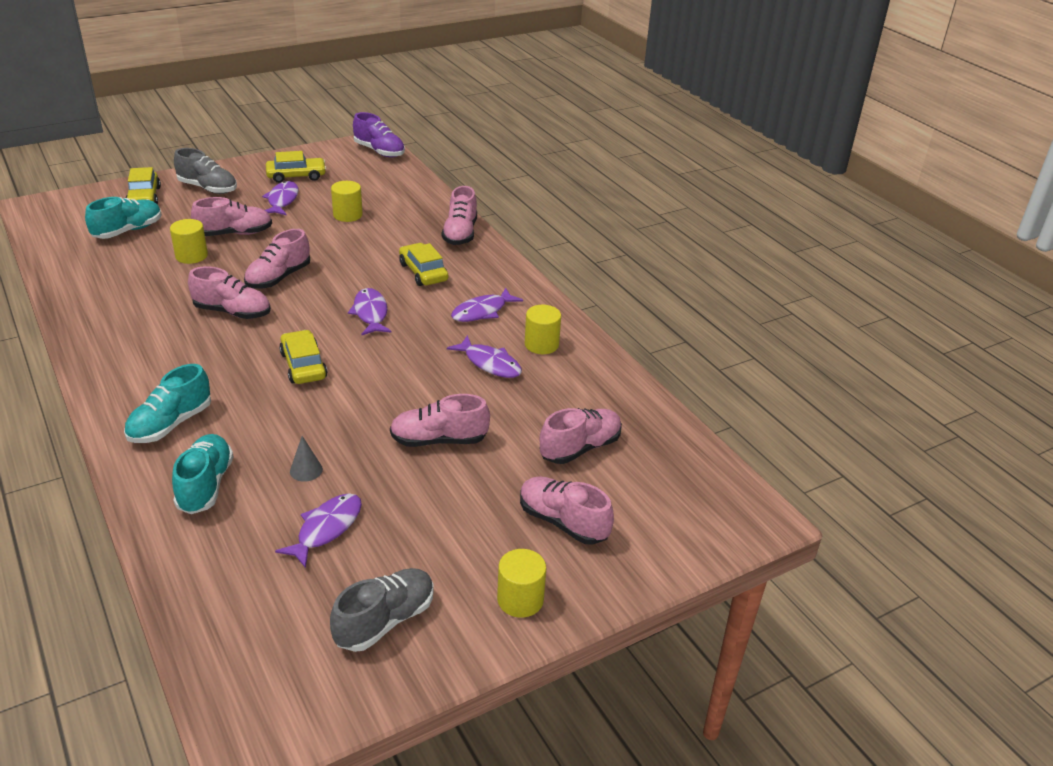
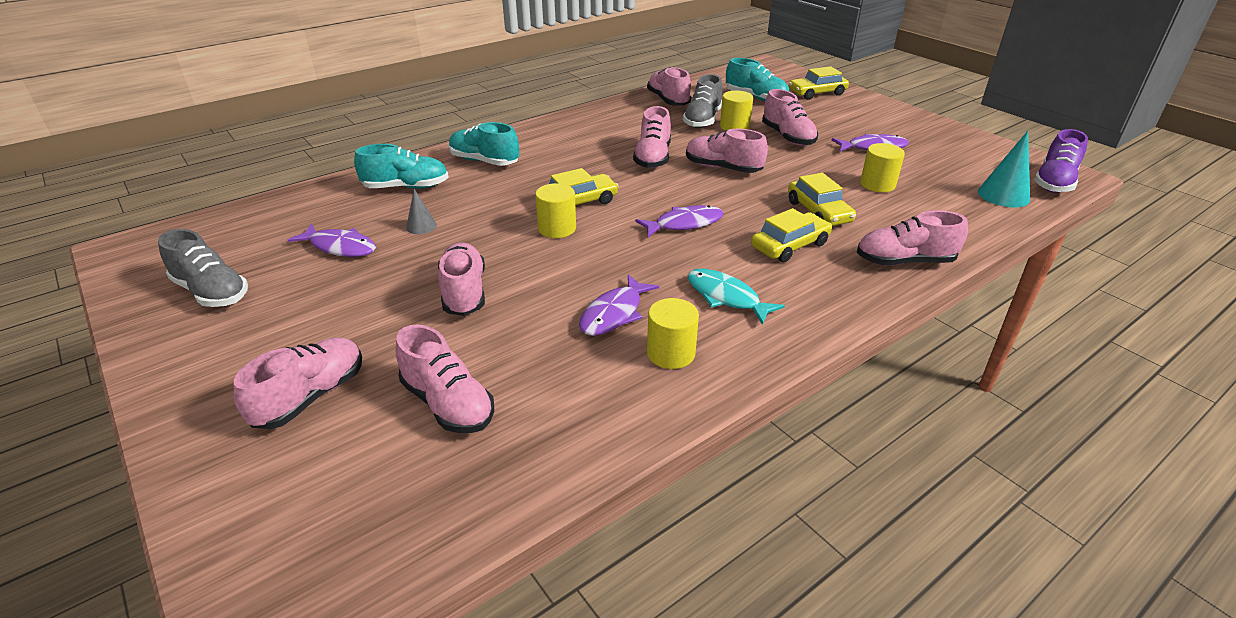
camera: 85 degrees right, 0 degrees up
grey shoe [174,148,237,194] -> grey shoe moved to [683,74,723,128]
yellow car [266,151,326,183] -> yellow car moved to [788,173,856,226]
purple fish [451,288,523,322] -> turquoise fish [687,269,785,325]
yellow cylinder [497,549,546,618] -> yellow cylinder moved to [535,183,576,238]
none -> pink shoe [647,67,691,106]
none -> turquoise cone [978,131,1030,208]

